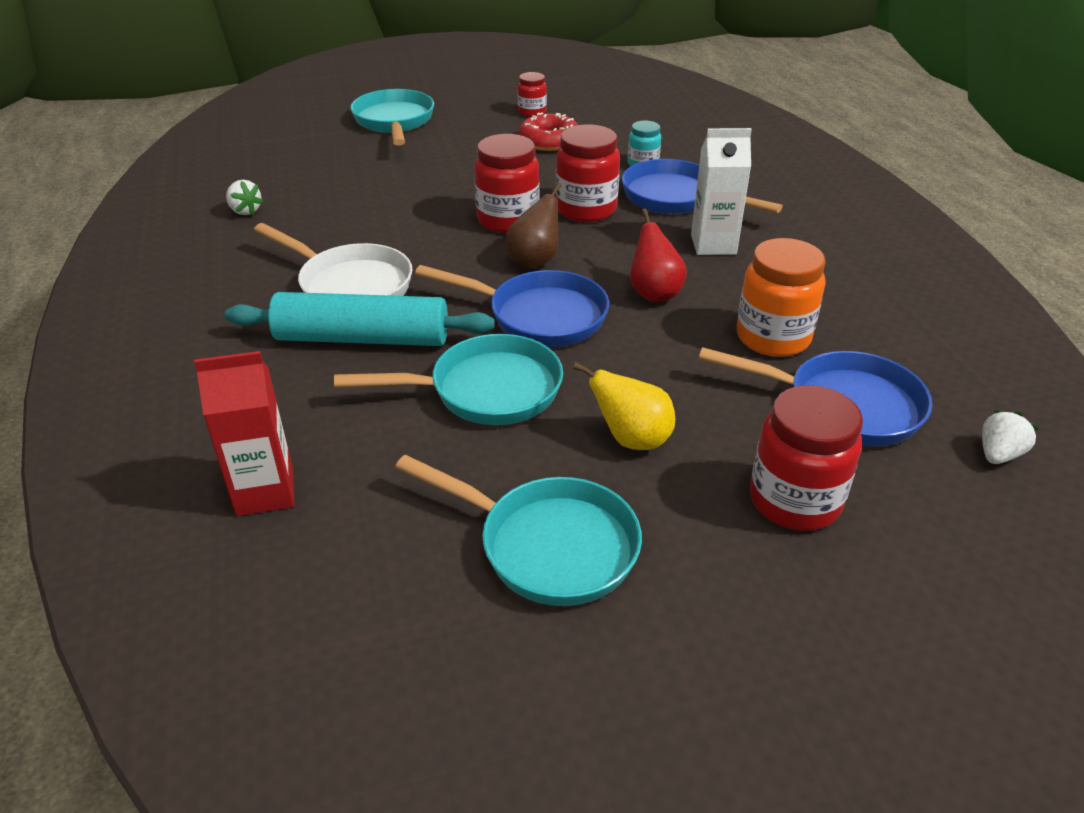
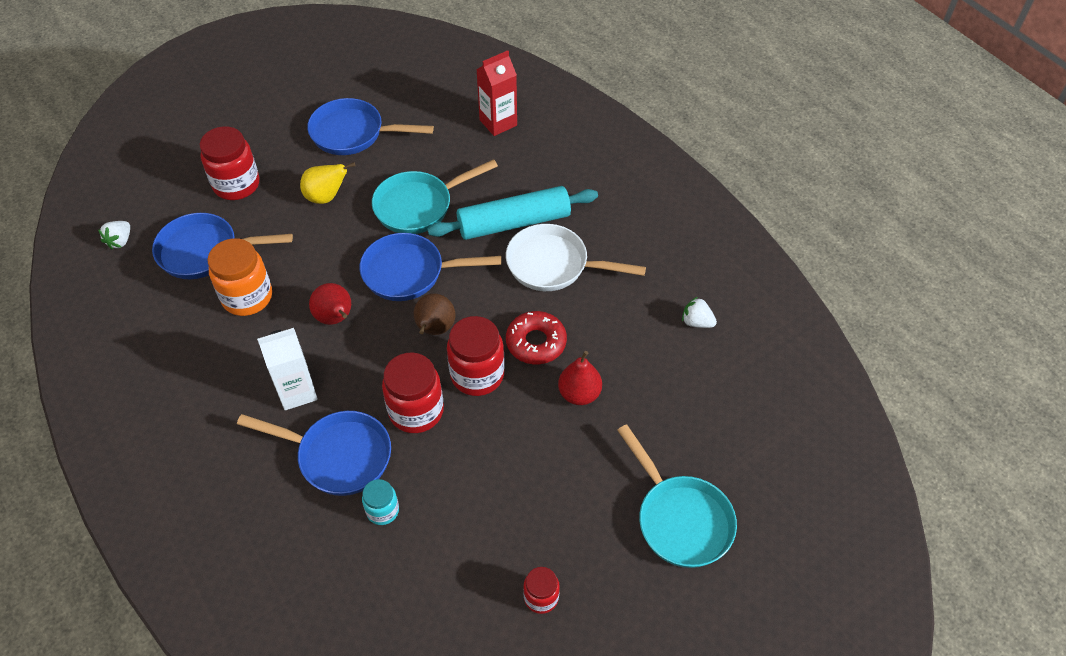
camera: 160 degrees right, 15 degrees up
turquoise pan [395,455,642,606] -> blue pan [307,98,434,155]
red donut [519,113,578,151] -> red donut moved to [506,311,567,364]
none -> red pear [558,351,602,405]

